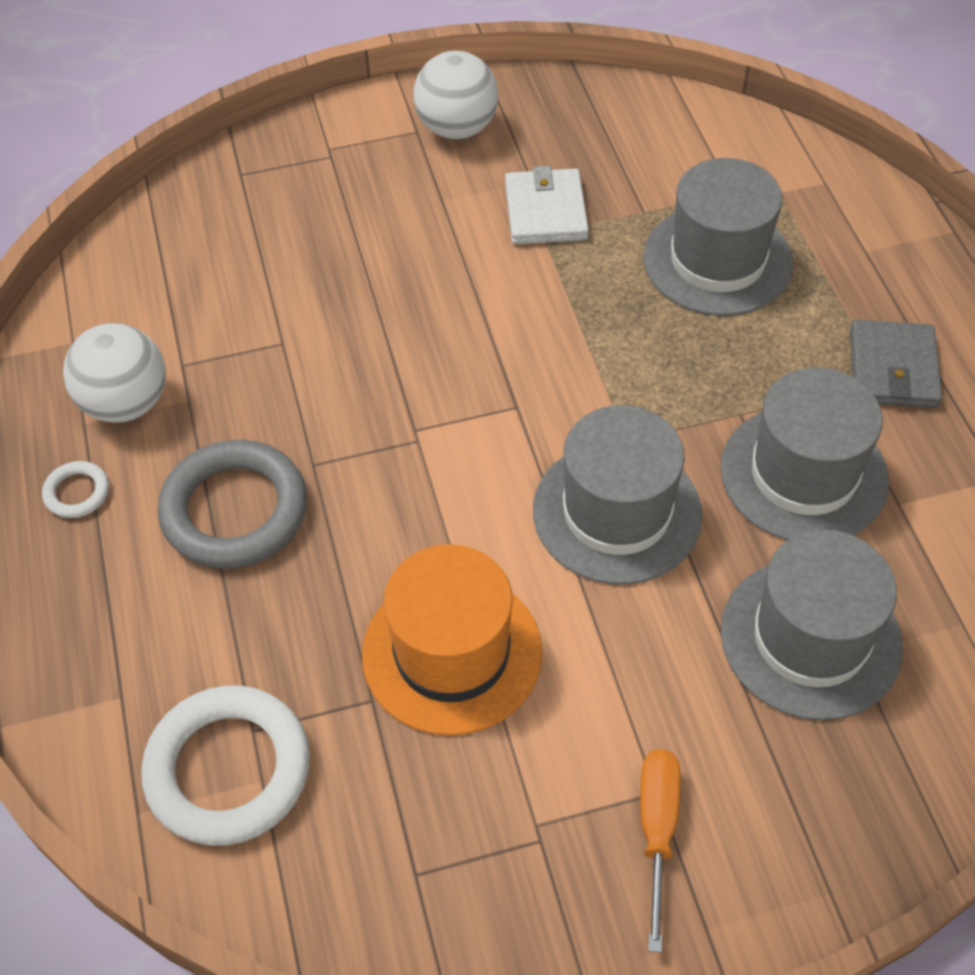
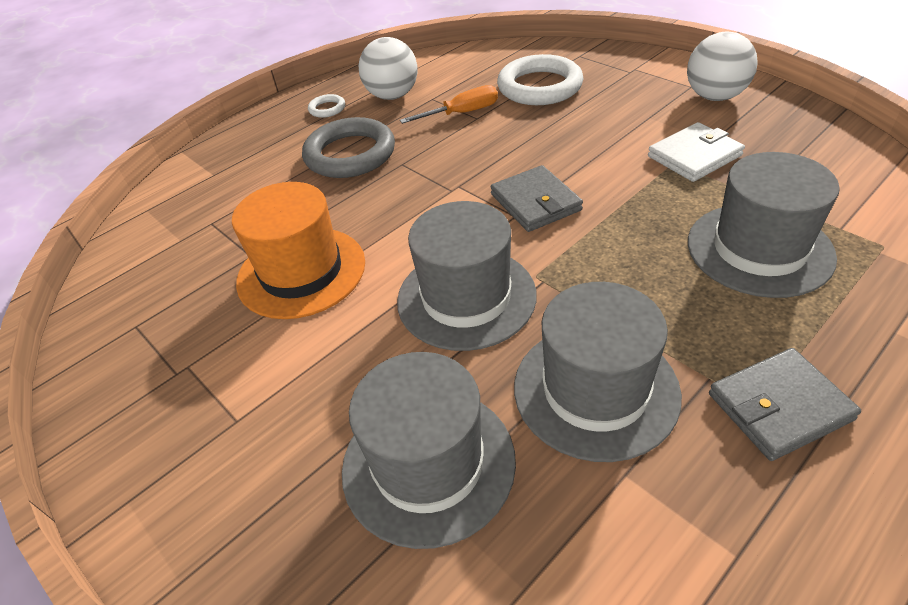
camera: 65 degrees right, 10 degrees down
white ring [141,685,310,846] -> white ring moved to [497,54,583,105]
orange screwdriver [640,749,681,953] -> orange screwdriver moved to [400,85,498,124]
none -> grey wallet [490,165,583,232]

